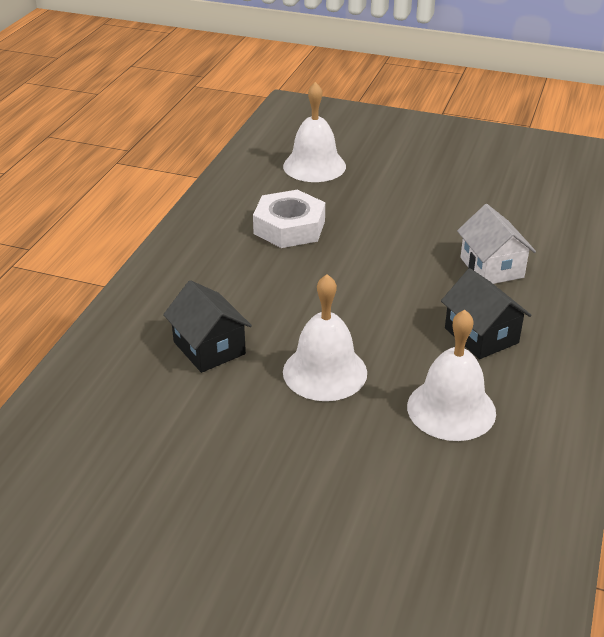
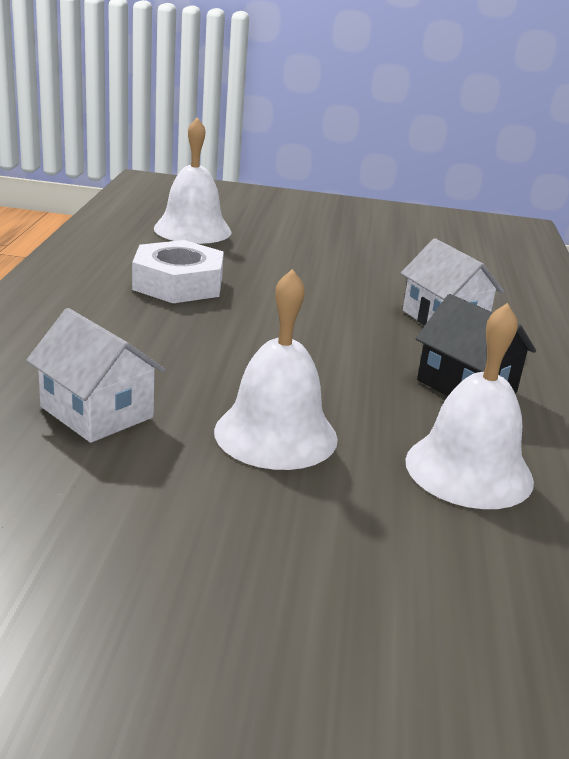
camera: 15 degrees left, 10 degrees down
black house [163,280,252,373] -> white house [26,308,166,443]

